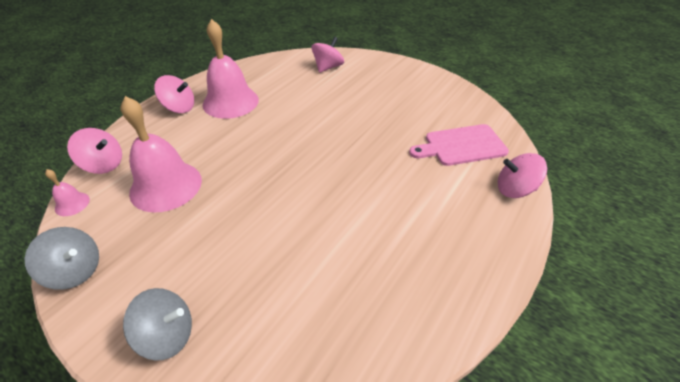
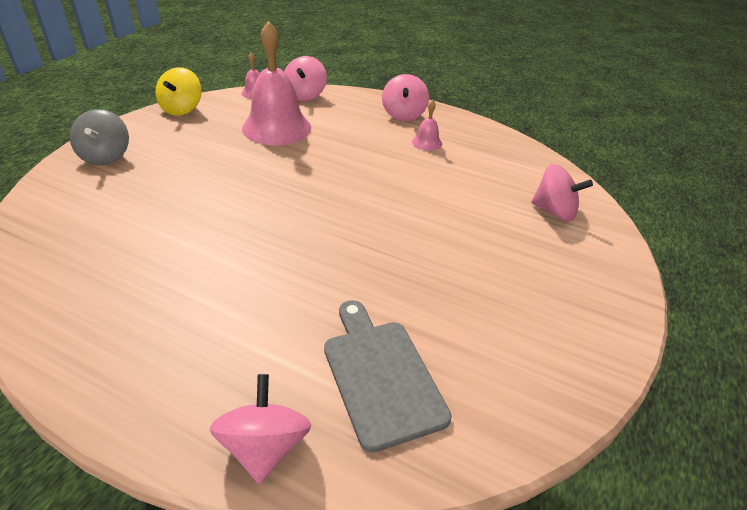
camera: 80 degrees right, 5 degrees down
grey spinning top [25,227,99,290] -> yellow spinning top [156,67,201,116]
pink bell [203,19,259,119] -> pink bell [412,100,442,151], size x0.44
pink cutting board [409,124,509,166] -> grey cutting board [324,300,452,453]

